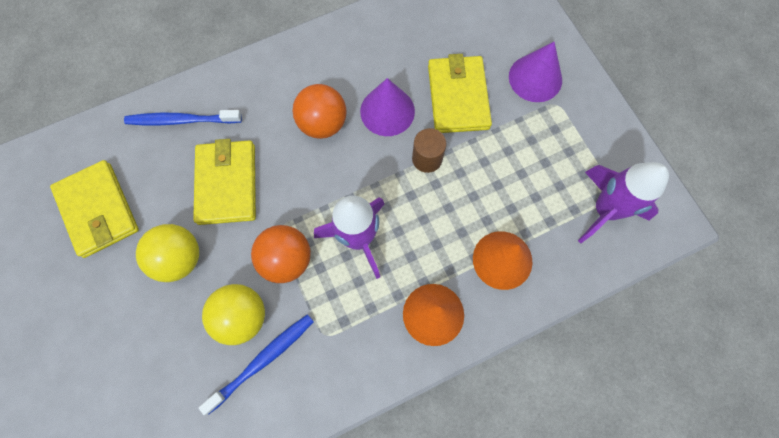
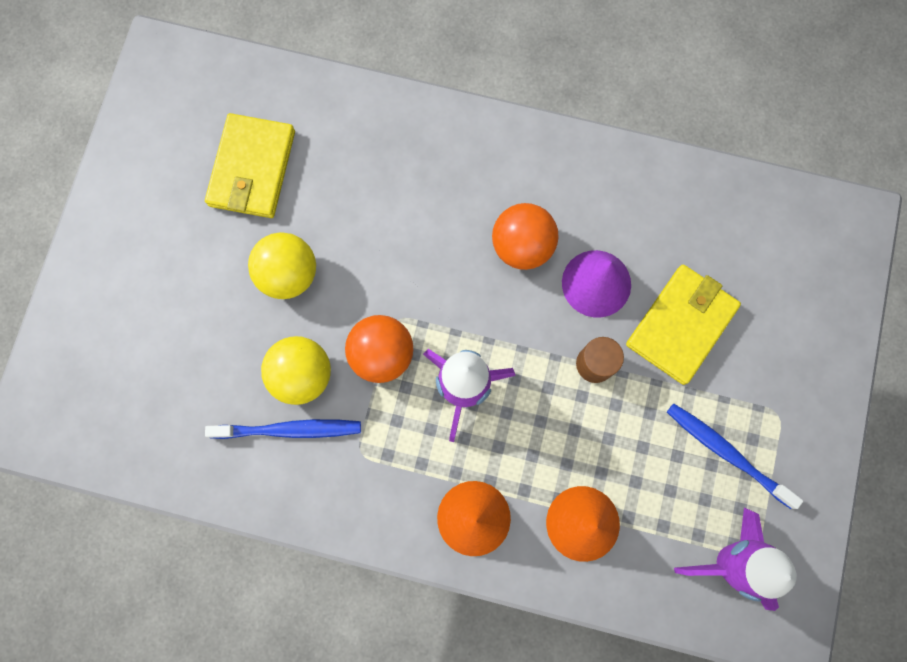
camera: 40 degrees right, 5 degrees up
blue toothbrush [124,110,242,125] -> blue toothbrush moved to [667,403,803,509]
yellow wallet [193,139,256,225] -> none
purple cone [509,42,562,102] -> none

